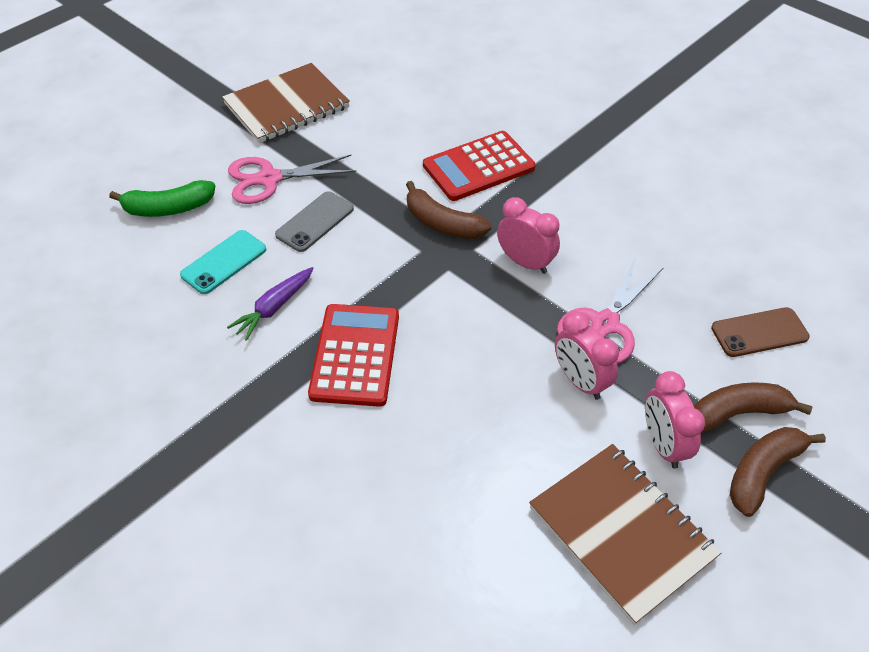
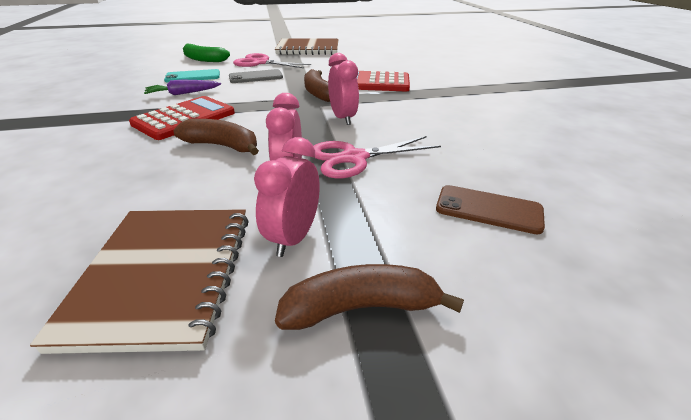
camera: 35 degrees right, 15 degrees down
brown banana [694,382,813,433] -> brown banana moved to [173,119,259,155]

